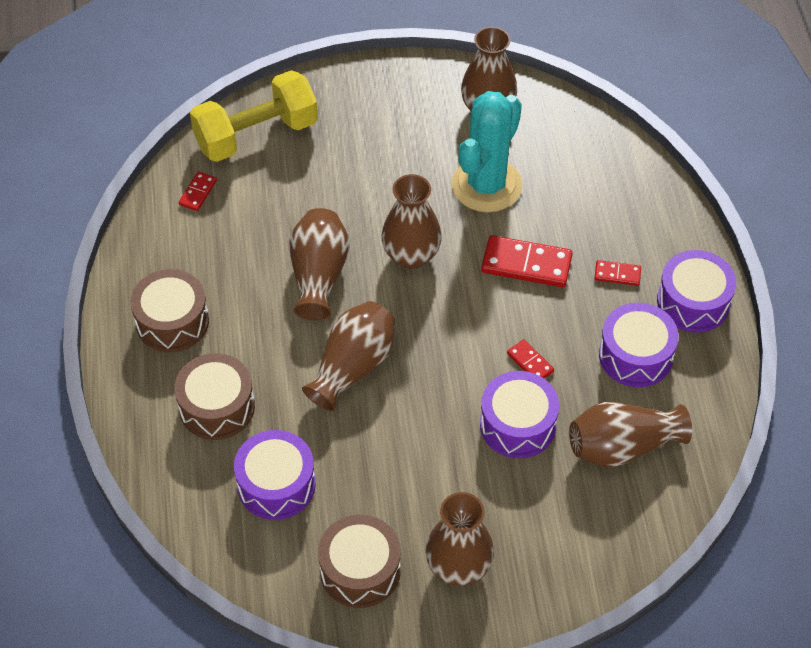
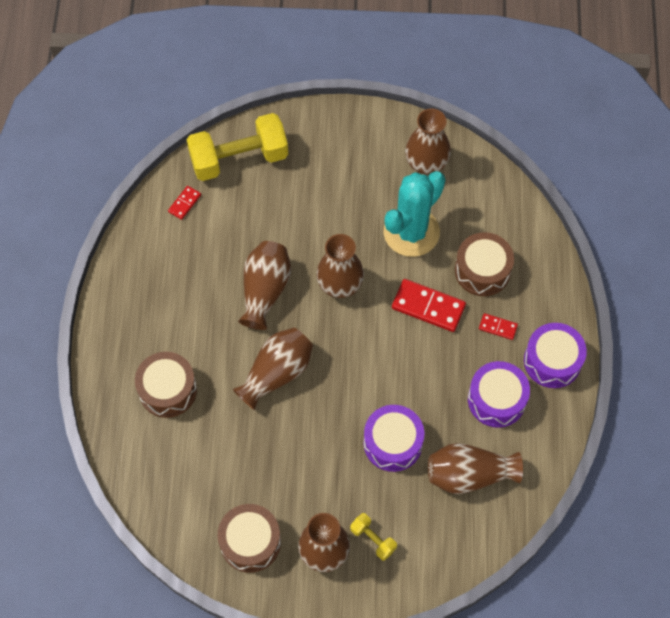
camera: 10 degrees right, 10 degrees up
brown drum [130,269,209,352] -> brown drum moved to [455,232,514,296]
purple drum [234,430,316,520] -> none
red domino [507,339,554,379] -> none
none -> yellow dumbbell [350,513,397,561]

